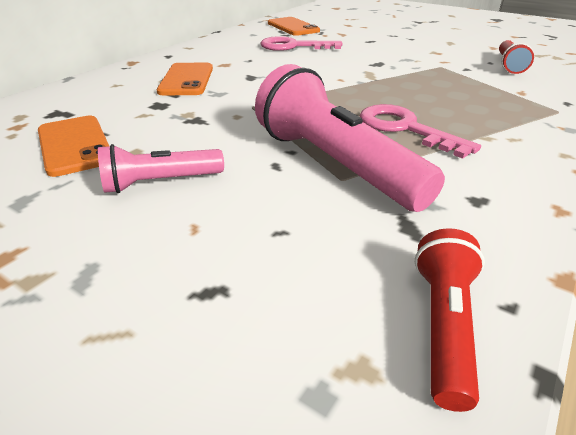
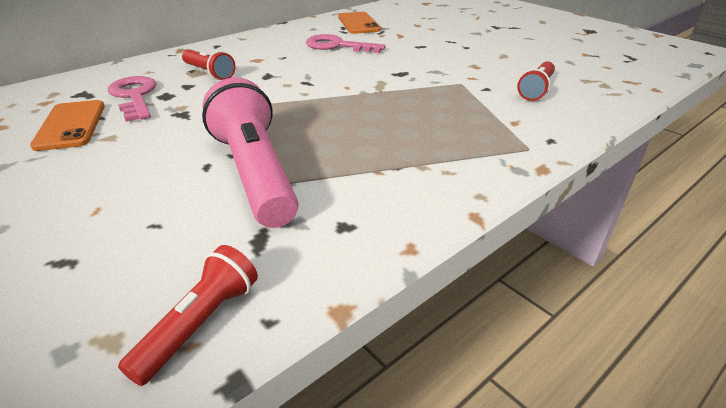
camera: 15 degrees right, 0 degrees up
pink flashlight [98,144,224,193] -> none
orange phone [157,63,213,95] -> red flashlight [182,49,236,80]
pink key [360,104,481,159] -> pink key moved to [108,76,157,122]

